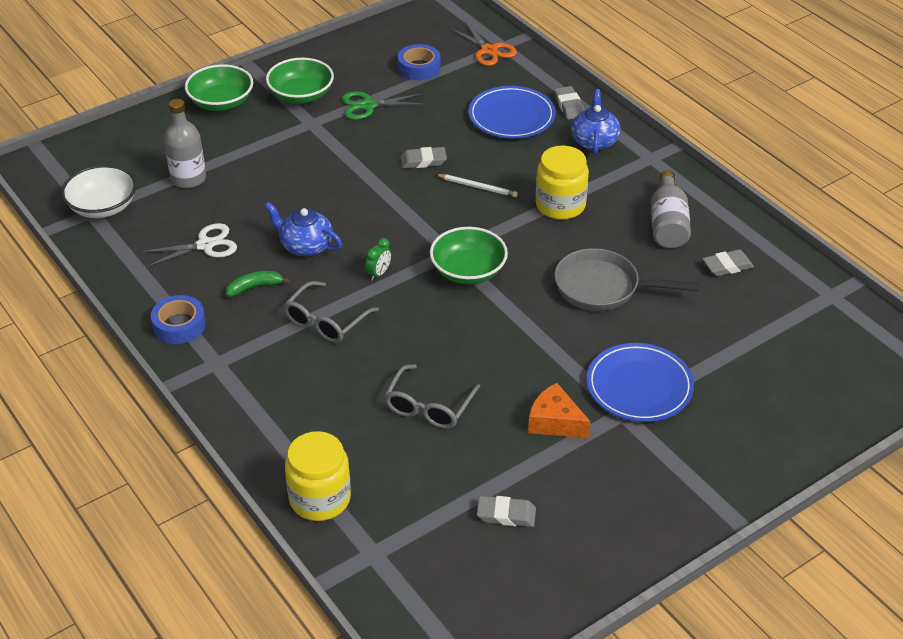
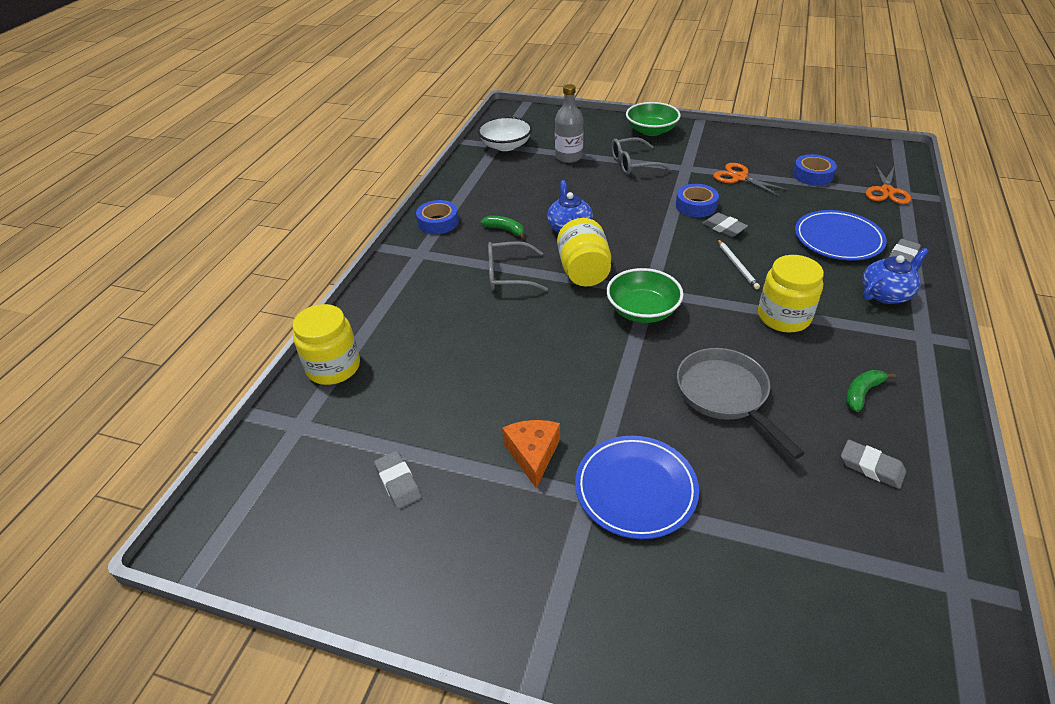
camera: 55 degrees right, 0 degrees up
white scissors [141,223,237,267] -> none
green bowl [266,58,334,104] -> none
green scissors [342,91,425,120] -> orange scissors [713,163,789,197]
green clock [365,238,391,281] -> yellow jar [557,218,611,287]
grey glasses [384,364,480,429] -> grey glasses moved to [611,138,672,174]
grey bottle [651,170,691,248] -> green banana [846,370,896,412]
none -> blue tape [676,184,719,217]

